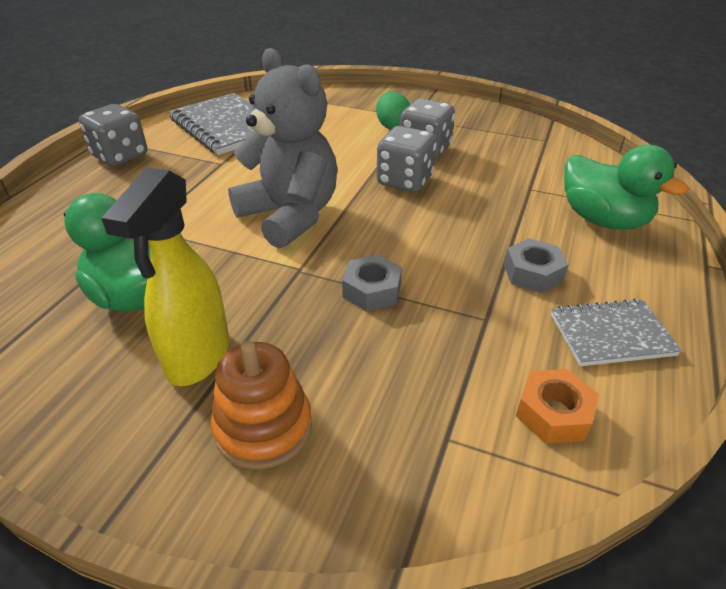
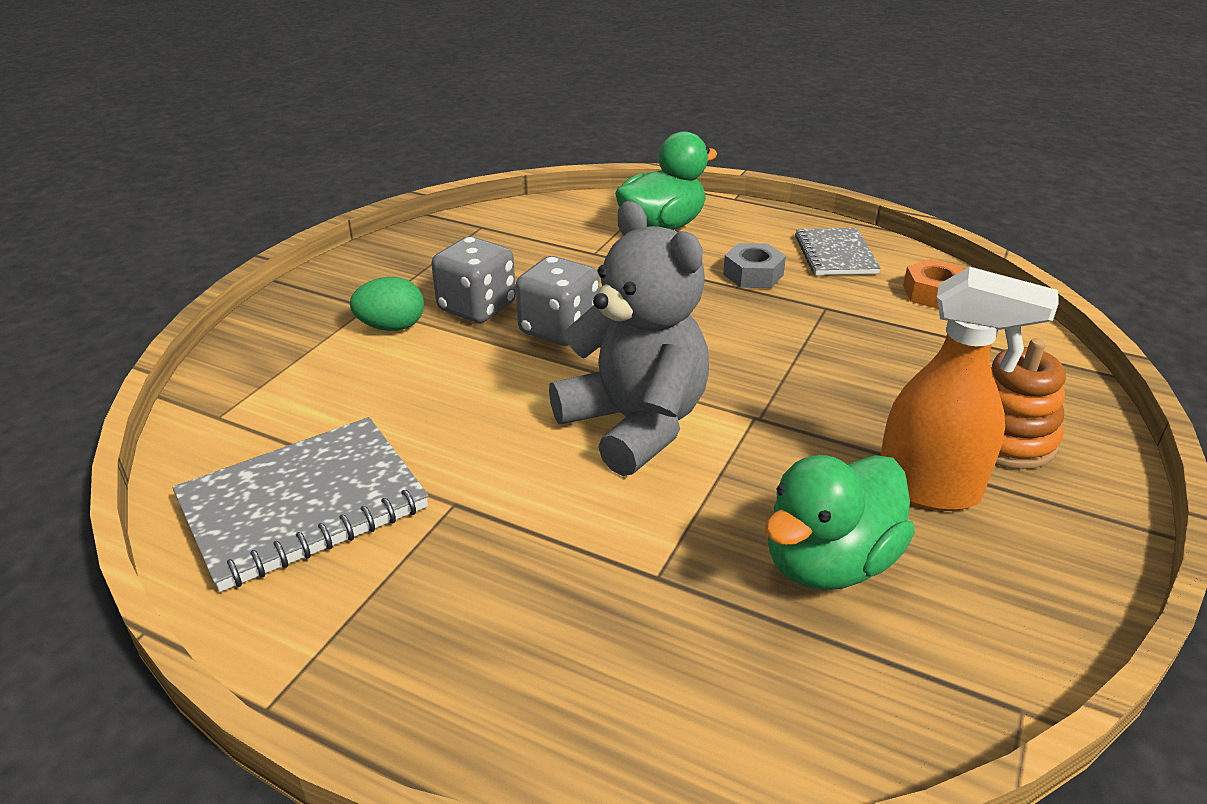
camera: 85 degrees left, 5 degrees down
grey dice [79,104,147,166] -> none
yellow spray bottle [101,167,230,386] -> orange spray bottle [880,267,1059,511]
grey teddy bear [228,48,337,249] -> grey teddy bear turned 90 degrees clockwise [549,201,709,476]
grey nut [342,254,402,311] -> none

